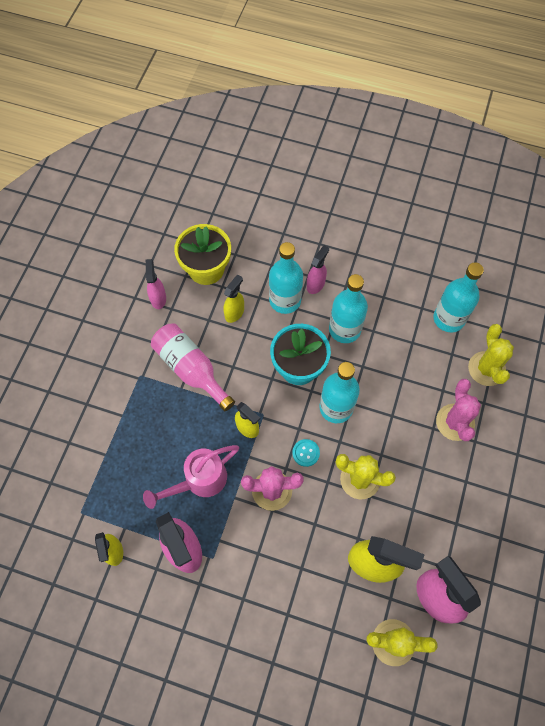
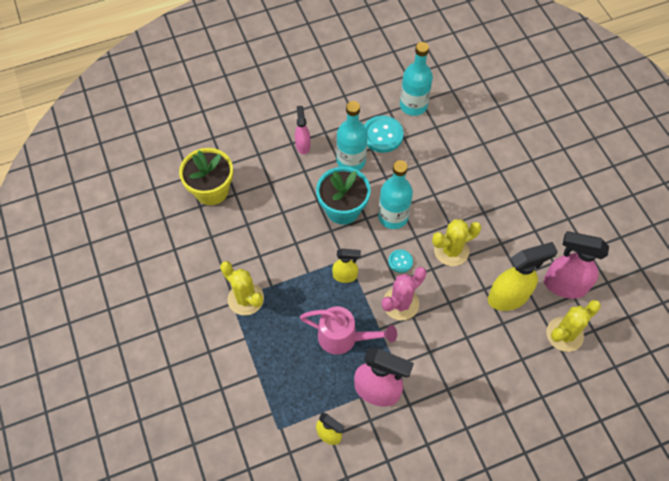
camera: 40 degrees left, 5 degrees down
pink watering can [143,445,239,509] -> pink watering can turned 90 degrees counterclockwise [300,306,397,355]
pink spray bottle [146,259,166,309] -> none
pink bottle [151,323,235,411] -> none
yellow spray bottle [223,274,244,323] -> none
turquoise bottle [269,242,303,314] -> none
pink cactus [436,379,481,441] -> none
yellow cactus [468,324,514,386] -> yellow cactus moved to [220,261,264,316]
none -> turquoise button [364,116,404,153]

